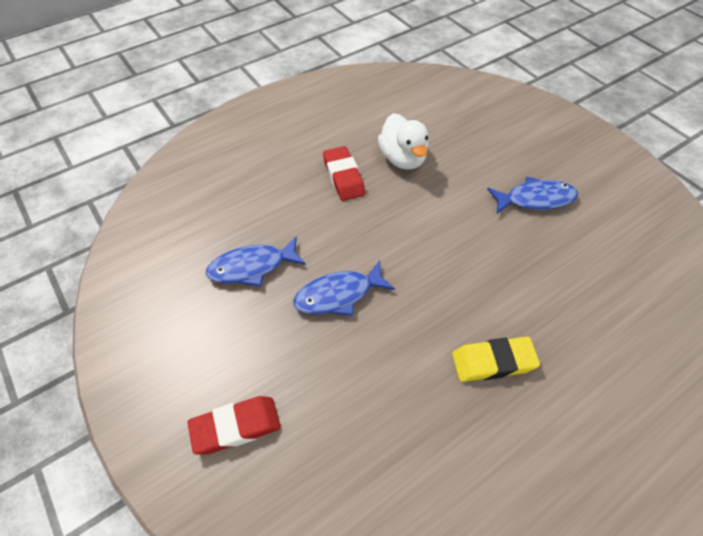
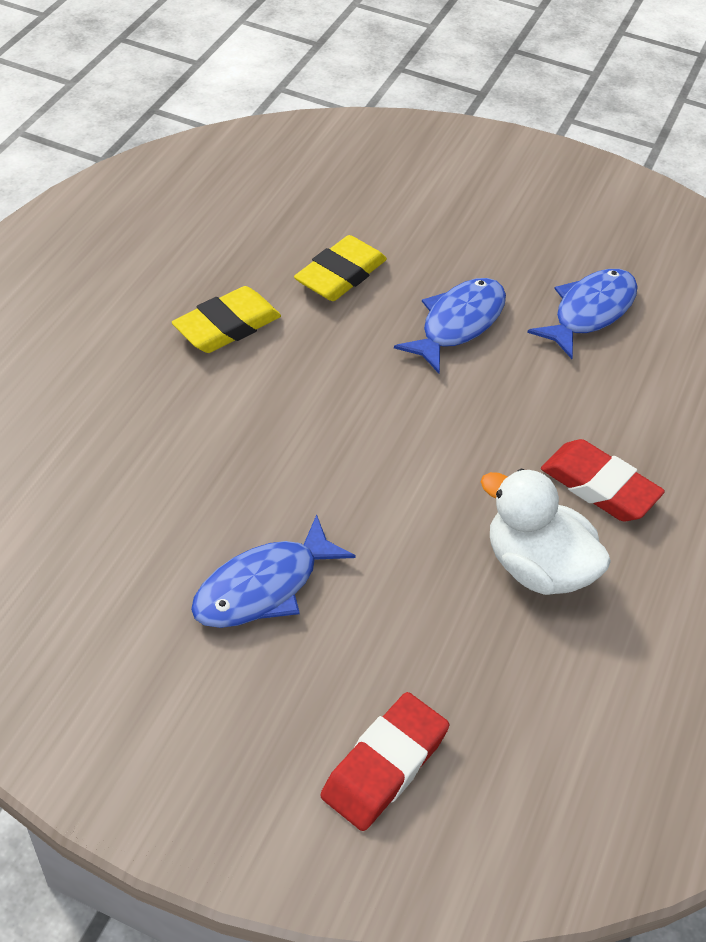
camera: 145 degrees right, 5 degrees down
red eraser [187,396,281,454] -> red eraser moved to [320,692,449,831]
none -> yellow eraser [294,235,387,301]

